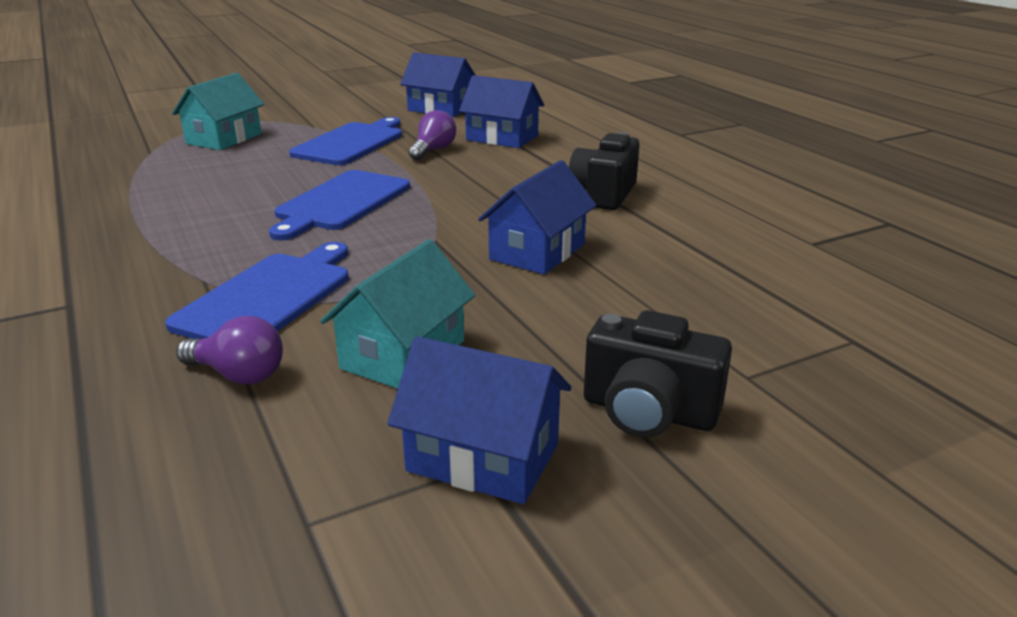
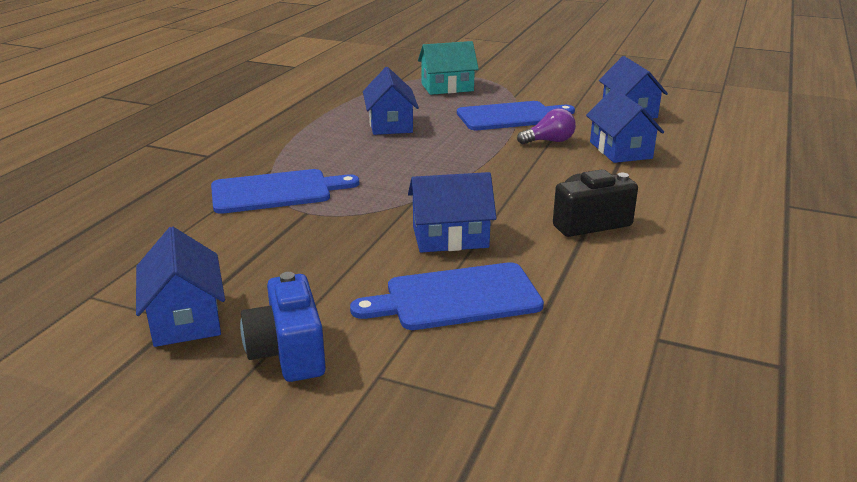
camera: 50 degrees right, 0 degrees up
purple light bulb [176,316,283,384] -> none
blue cutting board [269,170,410,240] -> blue cutting board moved to [350,262,544,330]
turquoise house [320,239,475,389] -> none
black camera [584,310,732,438] -> blue camera [240,272,326,382]
none -> blue house [363,67,419,135]

